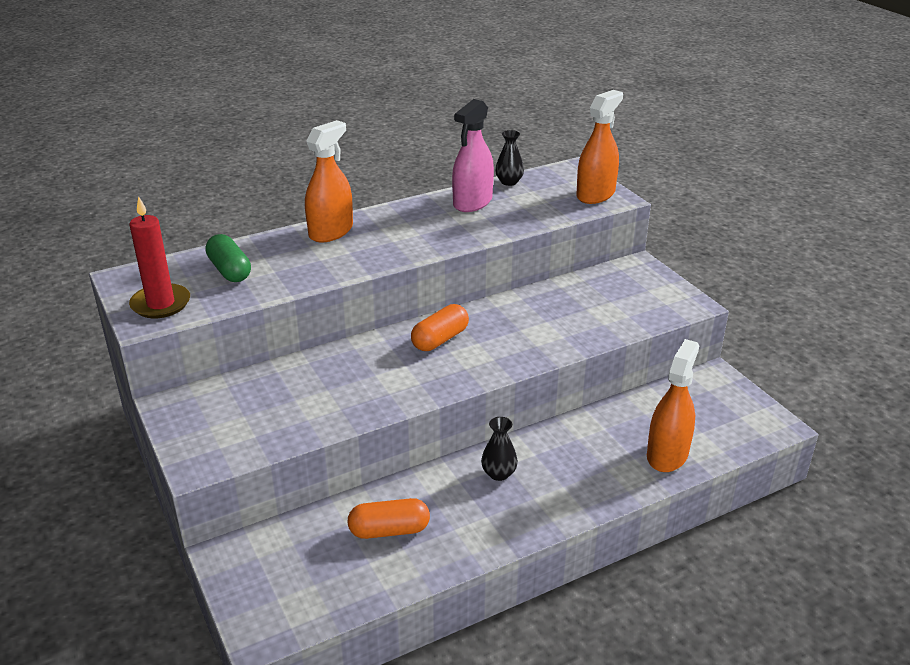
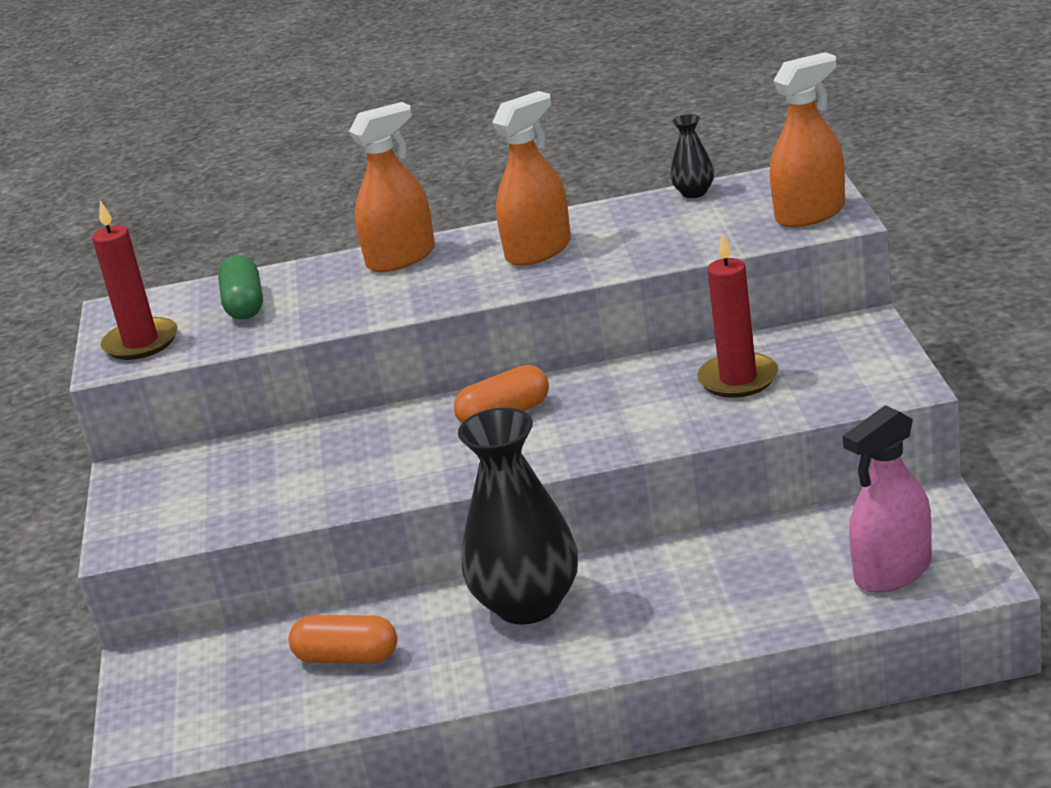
camera: 25 degrees right, 5 degrees down
pink spray bottle [452,99,494,212] -> pink spray bottle moved to [843,405,932,593]
black vase [481,417,518,481] -> black vase [458,408,578,624], size x2.25
orange spray bottle [647,339,699,472] -> orange spray bottle moved to [492,91,571,266]
none -> red candle [697,233,778,398]

